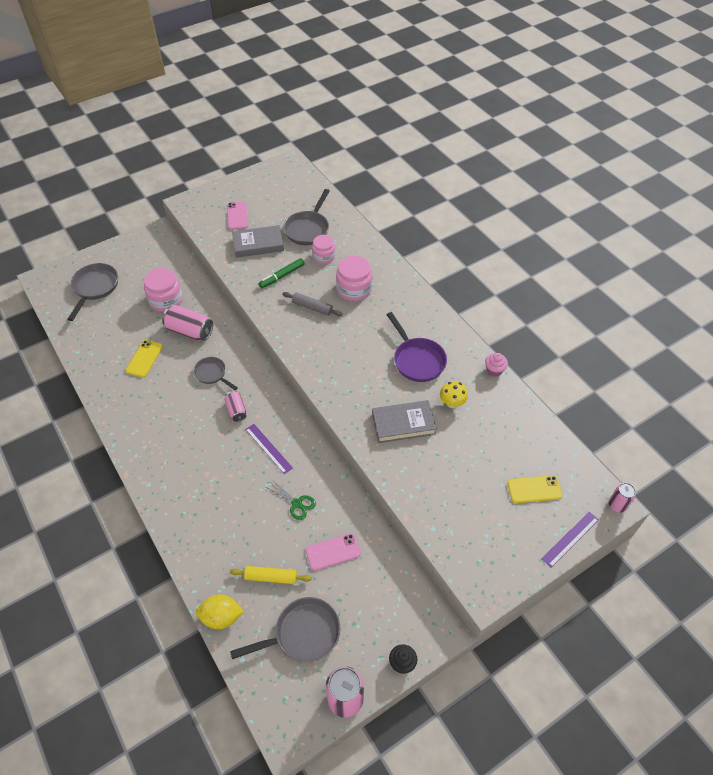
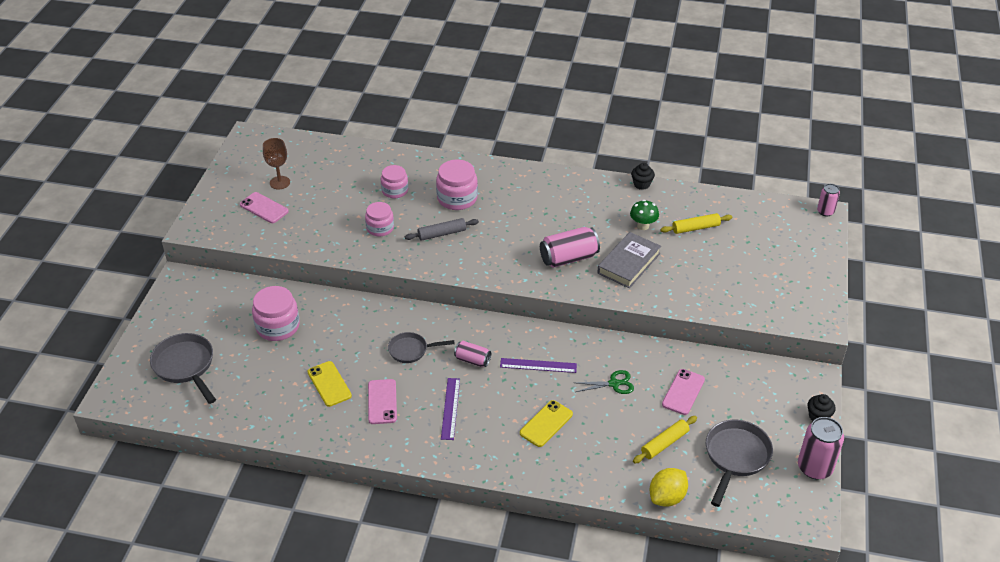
camera: 45 degrees left, 10 degrees down
pink can [162,305,213,341] -> pink can moved to [540,227,600,268]
grey book [232,225,284,258] -> none
green marker [259,258,305,288] -> pink jar [365,202,394,236]
grey pan [283,189,330,245] -> none
purple pan [387,312,447,382] -> none
yellow mushroom [440,381,468,408] -> green mushroom [630,200,659,230]
pink cupcake [485,353,508,377] -> black cupcake [631,163,655,190]
yellow phone [507,475,562,503] -> yellow phone moved to [520,400,573,447]
purple ruler [542,512,599,567] -> purple ruler moved to [441,378,460,440]
none -> brown goblet [263,138,290,189]
none -> pink phone [368,379,397,424]
none -> yellow rolling pin [660,213,733,234]

